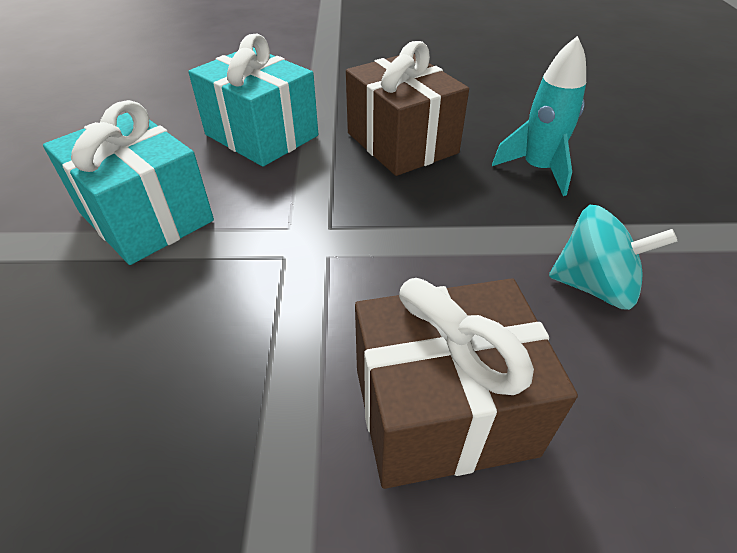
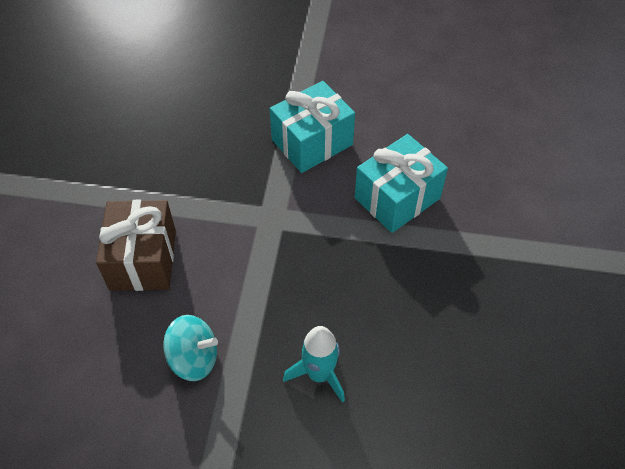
camera: 100 degrees right, 10 degrees up
brown gift [346,41,469,176] -> none
turquoise spinning top [549,205,678,310] -> turquoise spinning top turned 105 degrees counterclockwise [164,315,218,381]

